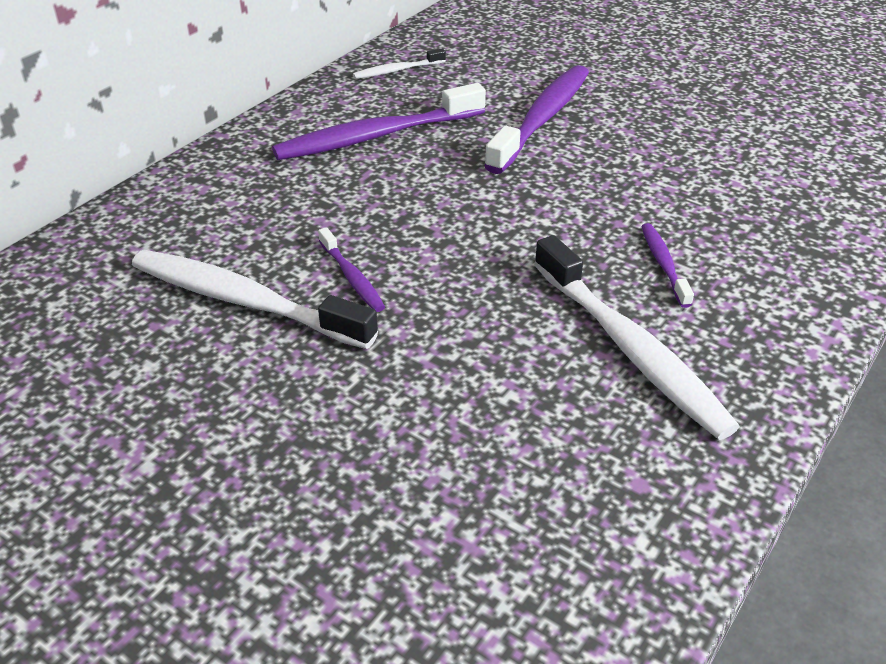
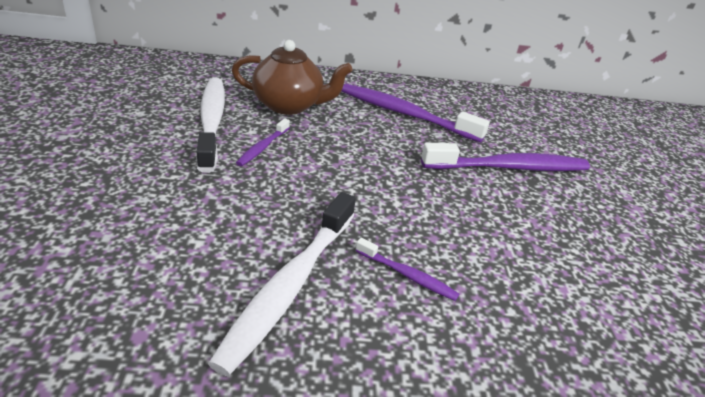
camera: 50 degrees right, 5 degrees down
white toothbrush [353,48,446,79] -> none
purple toothbrush [641,223,694,308] -> purple toothbrush turned 75 degrees clockwise [355,238,459,301]
none -> brown teapot [232,40,353,115]

